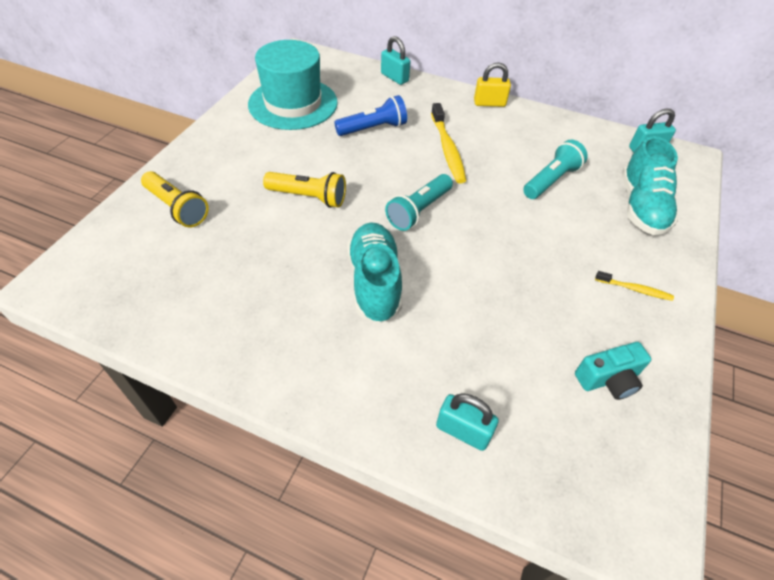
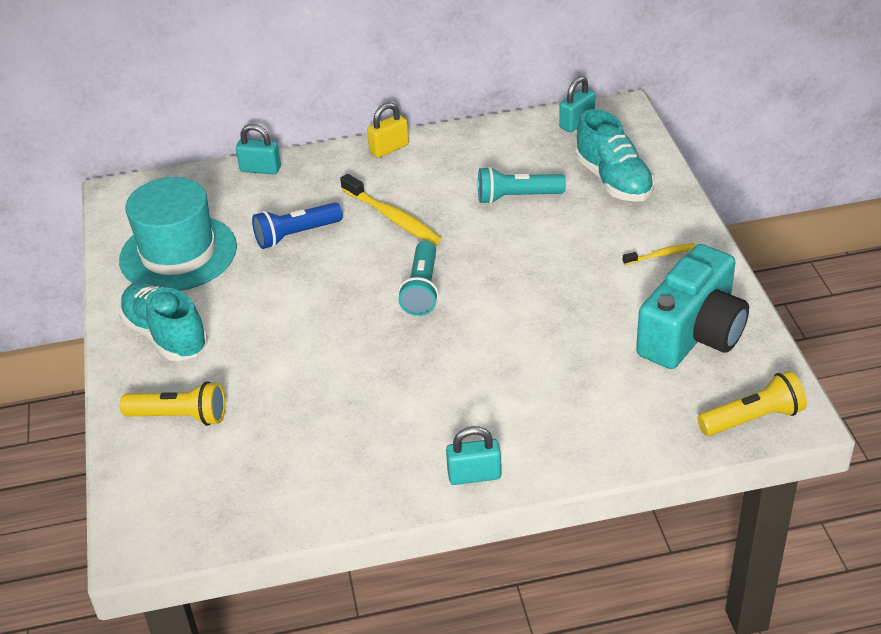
camera: 30 degrees left, 10 degrees down
yellow flashlight [263,172,346,208] -> yellow flashlight moved to [698,371,807,436]
blue flashlight [334,95,407,136] -> blue flashlight turned 150 degrees counterclockwise [252,202,343,249]
turquoise shoe [347,222,402,323] -> turquoise shoe moved to [119,281,208,361]
turquoise padlock [436,393,499,451] -> turquoise padlock moved to [446,426,501,485]
turquoise flashlight [523,140,588,199] -> turquoise flashlight turned 105 degrees counterclockwise [478,167,566,204]
turquoise camera [575,342,651,400] -> turquoise camera [636,244,749,369], size x2.00

